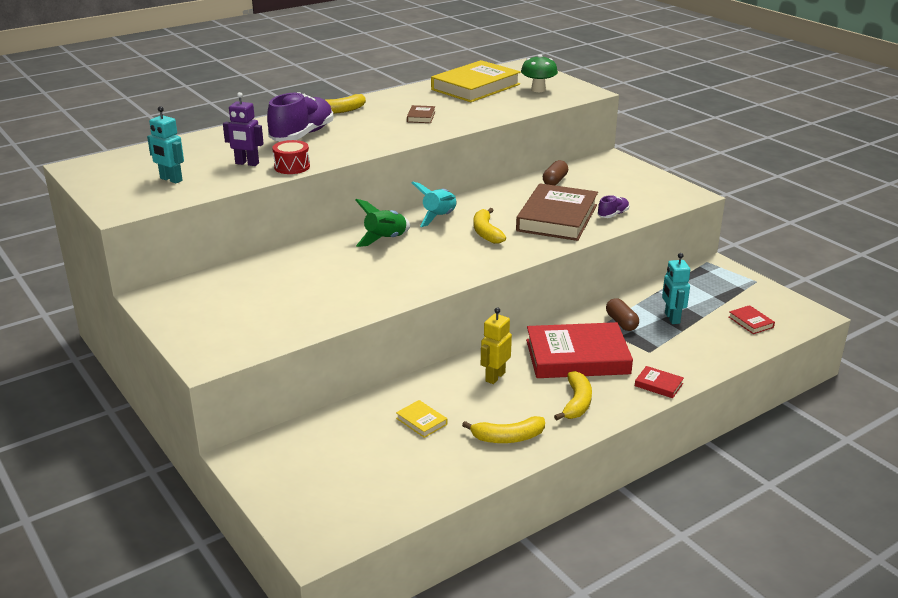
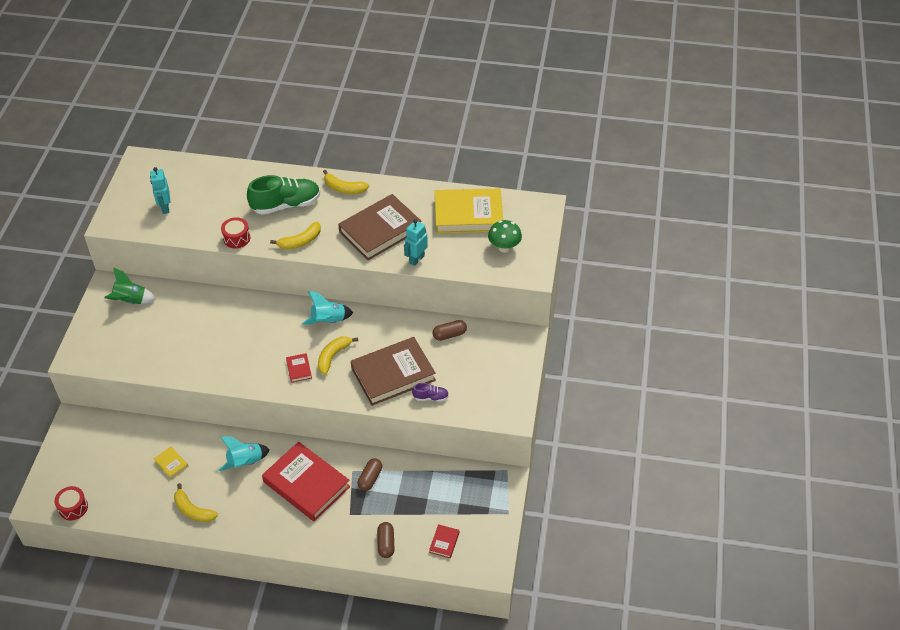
camera: 45 degrees right, 20 degrees up
purple robot [223,92,264,166] -> none
purple shoe [267,92,334,141] -> green shoe [247,175,320,215]
green rocket [355,199,410,247] -> green rocket moved to [104,267,156,304]
yellow book [396,400,447,438] -> yellow book turned 45 degrees counterclockwise [154,447,189,479]
brown book [407,105,435,123] -> brown book [338,194,422,260], size x2.43
yellow robot [481,307,512,384] -> turquoise rocket [218,436,270,471]
yellow banana [554,371,592,420] -> yellow banana moved to [270,222,321,249]
red book [635,366,684,398] -> red book moved to [286,353,312,383]
turquoise robot [662,253,690,324] -> turquoise robot moved to [404,219,428,266]
none -> red drum [54,486,88,520]
none -> brown capsule [377,522,394,558]

